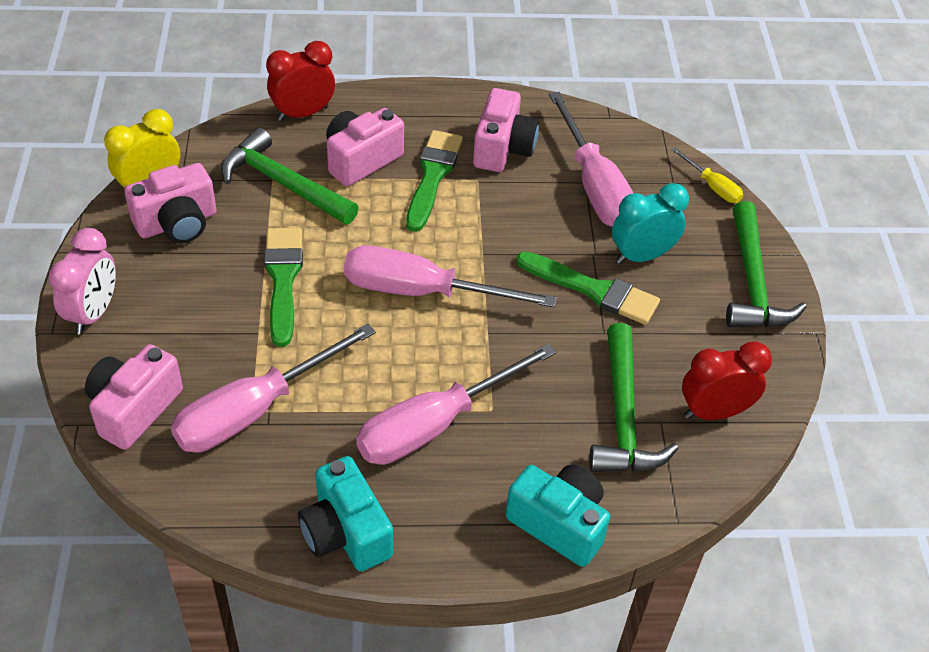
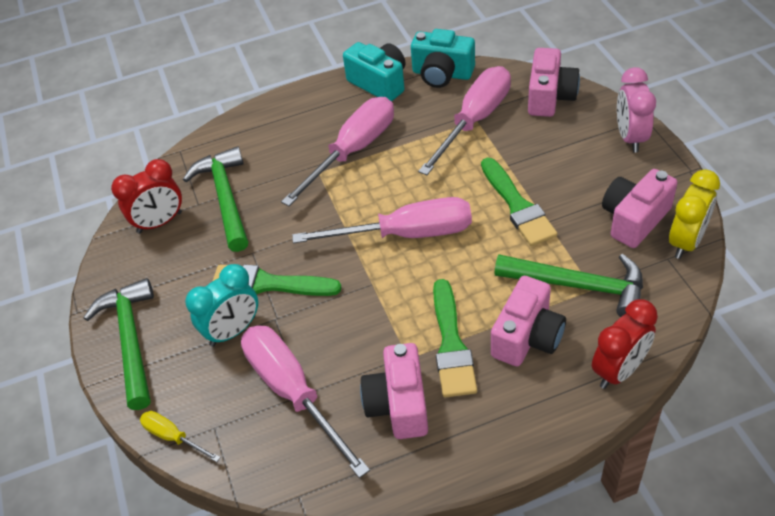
camera: 170 degrees right, 0 degrees up
turquoise camera [506,465,610,567] -> turquoise camera moved to [411,29,475,88]

